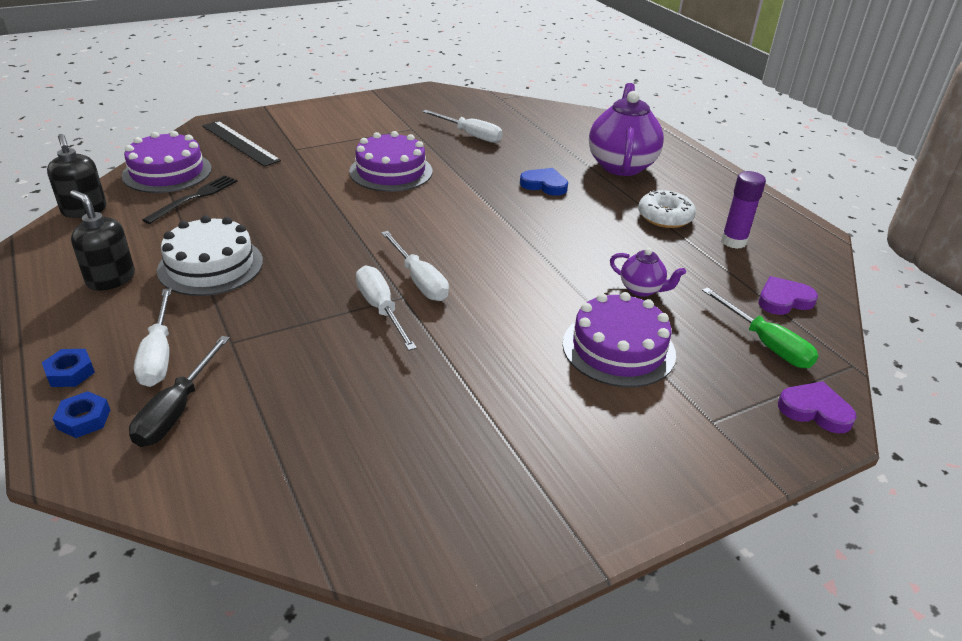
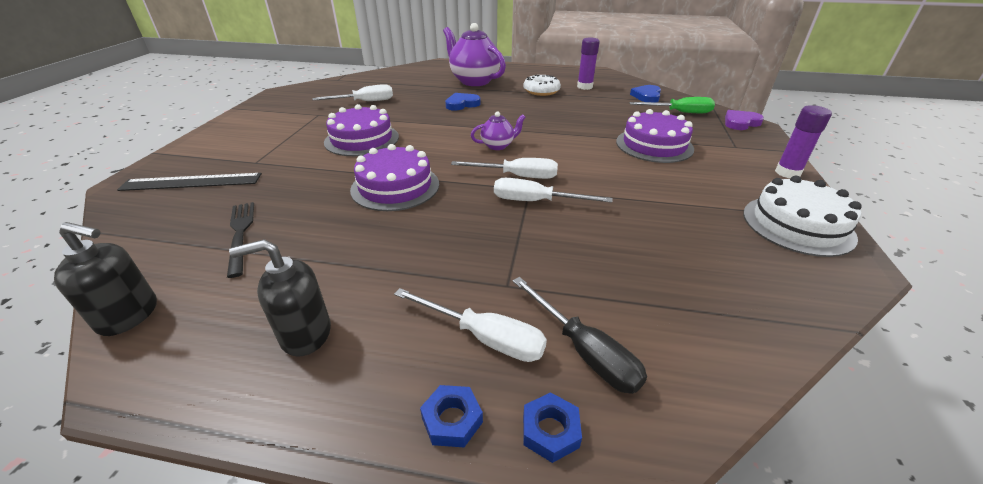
camera: 50 degrees left, 0 degrees up
purple cake [122,131,212,193] -> purple cake moved to [350,144,439,211]
white cake [157,215,263,296] -> white cake moved to [743,176,862,257]
purple teapot [610,248,686,297] -> purple teapot moved to [471,111,526,150]
purple heart [759,276,818,315] -> blue heart [630,85,661,102]
none -> purple glue stick [775,105,832,178]

